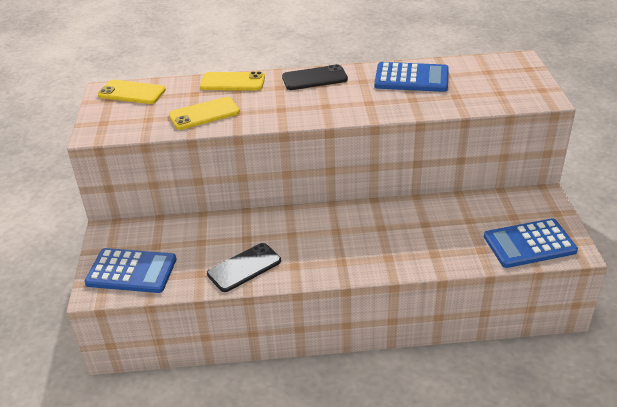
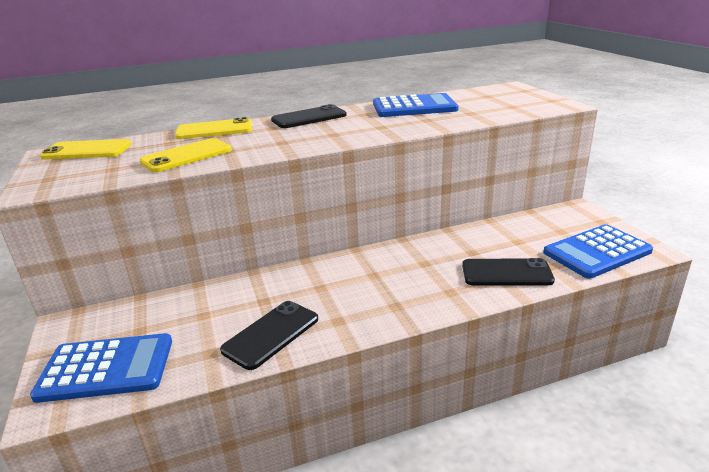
camera: 15 degrees left, 10 degrees down
none -> black phone [462,258,555,285]

